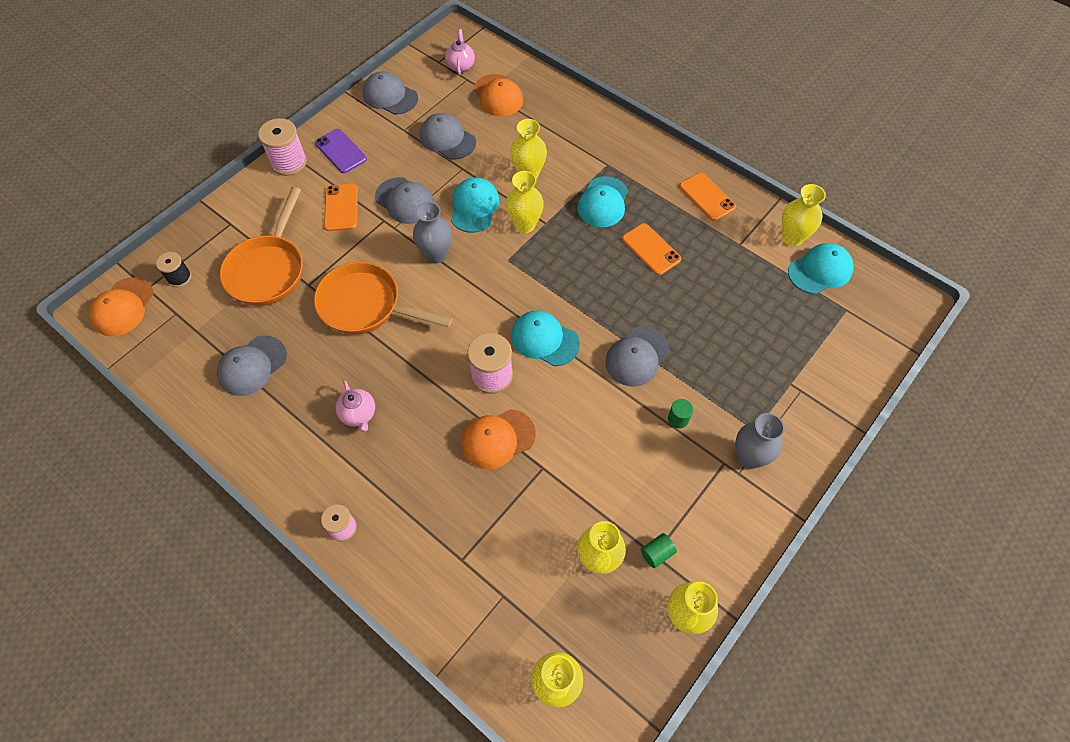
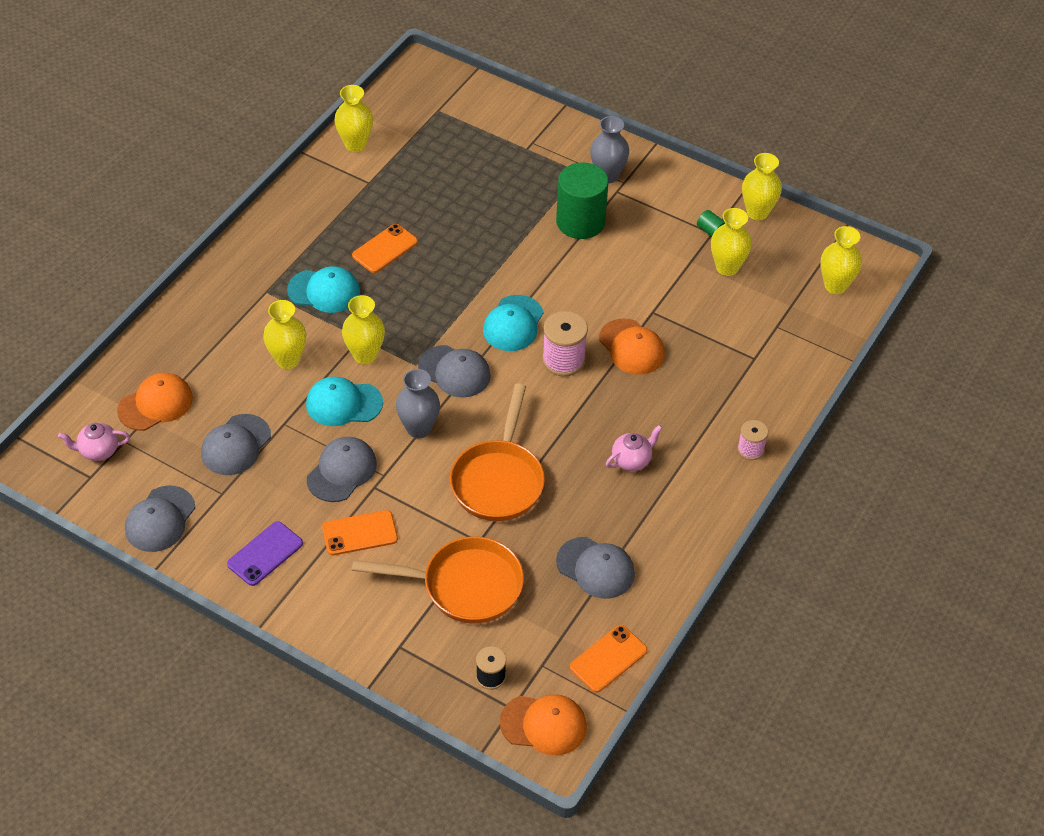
camera: 100 degrees left, 10 degrees down
pink spool [258,118,307,176] -> none
grey cap [605,327,669,387] -> grey cap moved to [418,345,491,398]
green cylinder [668,399,693,429] -> green cylinder [556,163,608,239], size x2.48
orange phone [679,172,736,221] -> orange phone moved to [570,625,648,693]
turquoise cap [788,243,854,294] -> none

